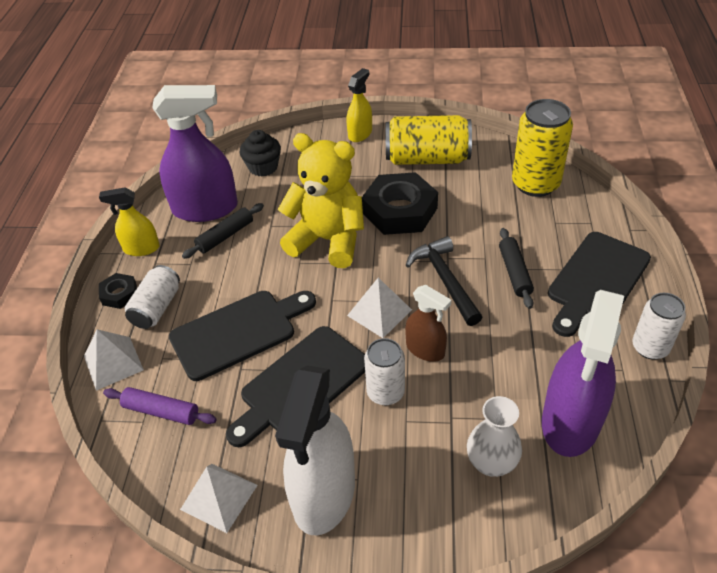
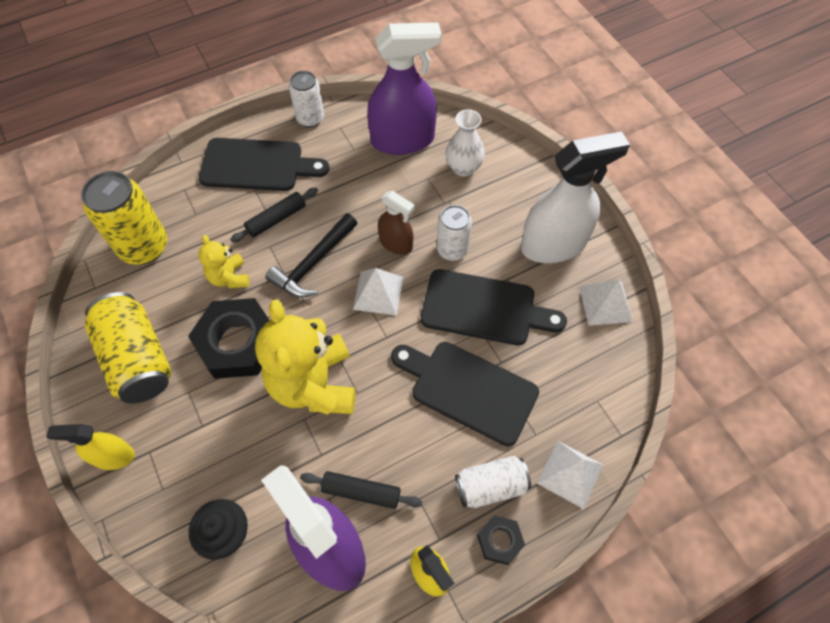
camera: 125 degrees left, 15 degrees up
purple rolling pin [103,387,217,425] -> none
brown spray bottle [405,285,451,362] -> brown spray bottle turned 120 degrees clockwise [378,191,415,255]
none -> yellow teddy bear [198,235,249,289]

